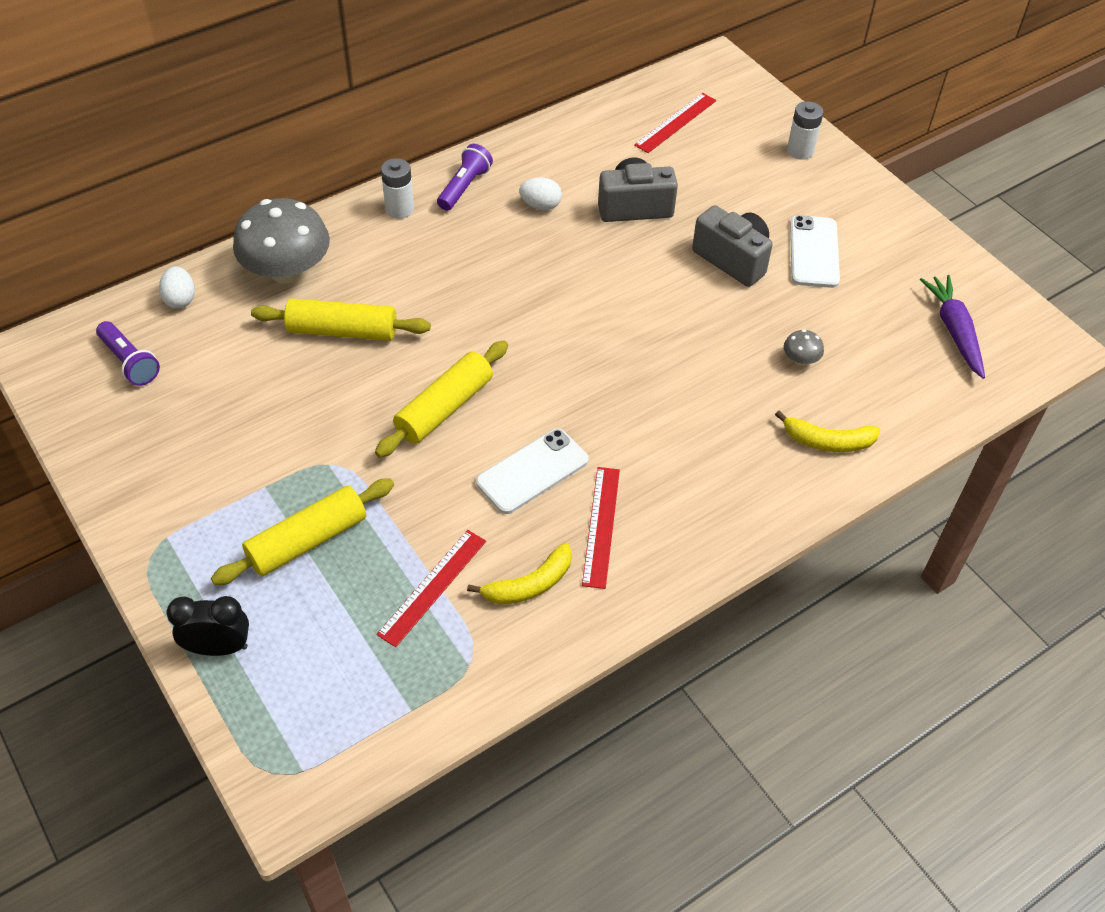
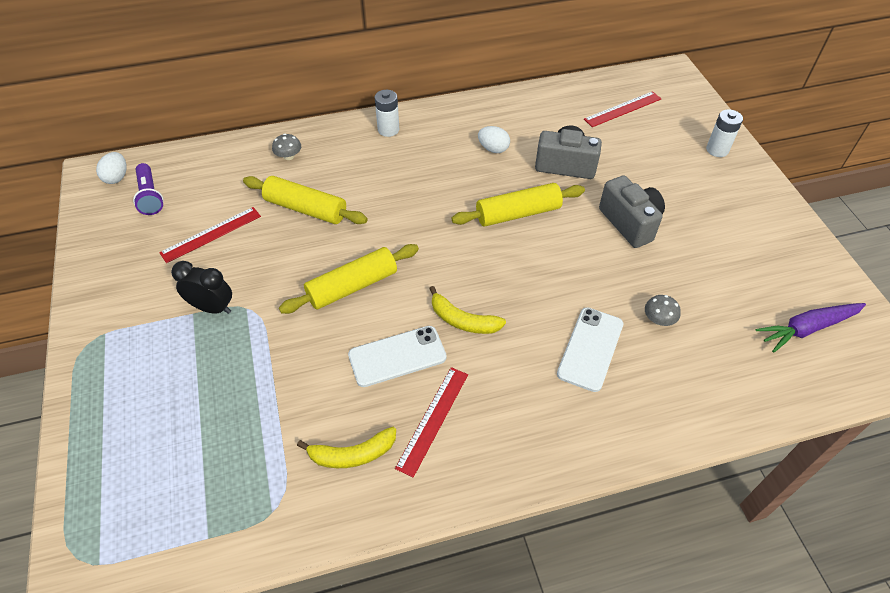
camera: 20 degrees right, 0 degrees up
white egg [159,266,195,309] -> white egg moved to [96,152,127,184]
black clock [167,596,249,656] -> black clock moved to [171,261,232,314]
yellow rolling pin [211,478,394,585] -> yellow rolling pin moved to [452,183,585,227]
grey mushroom [233,198,330,284] -> grey mushroom [272,134,301,160], size x0.41
red ruler [376,530,486,647] -> red ruler moved to [159,207,261,263]
purple flashlight [437,144,493,211] -> none
yellow banana [775,411,880,452] -> yellow banana moved to [429,286,506,334]
white phone [790,215,840,288] -> white phone moved to [557,307,623,392]
purple carrot [920,275,985,379] -> purple carrot turned 120 degrees counterclockwise [756,303,866,353]

